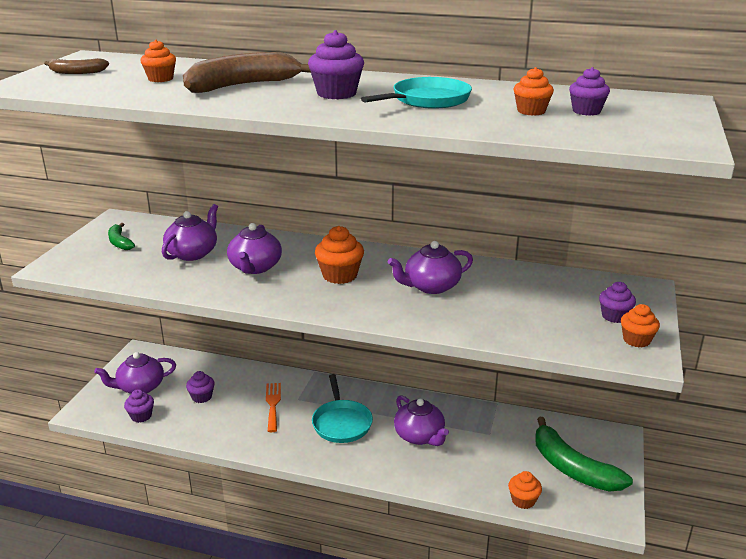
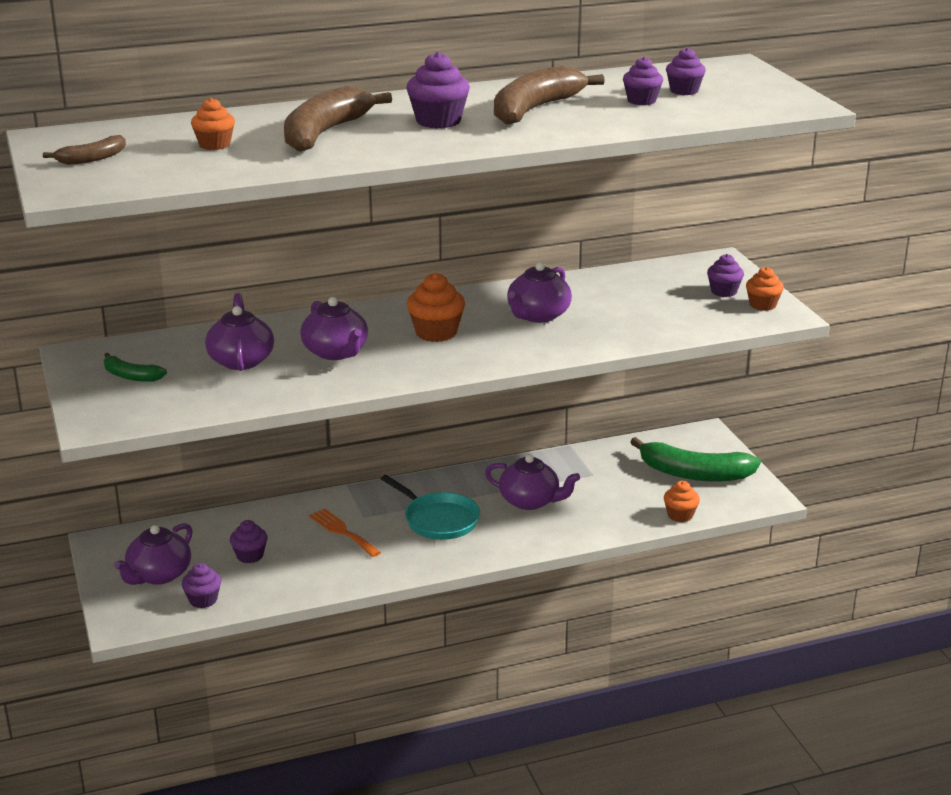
camera: 35 degrees left, 0 degrees up
turquoise pan [361,77,472,109] -> brown banana [494,66,605,125]
orange cupcake [514,67,554,116] -> purple cupcake [623,57,663,105]

